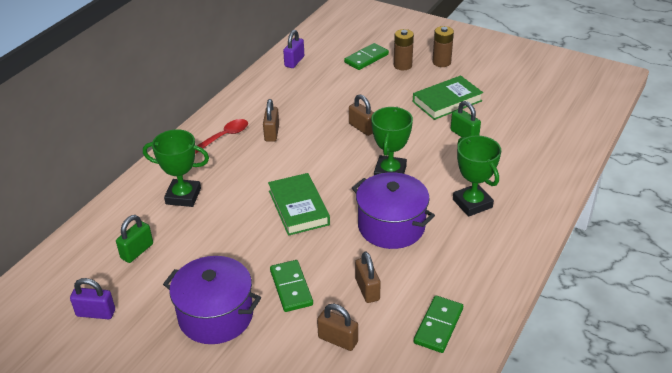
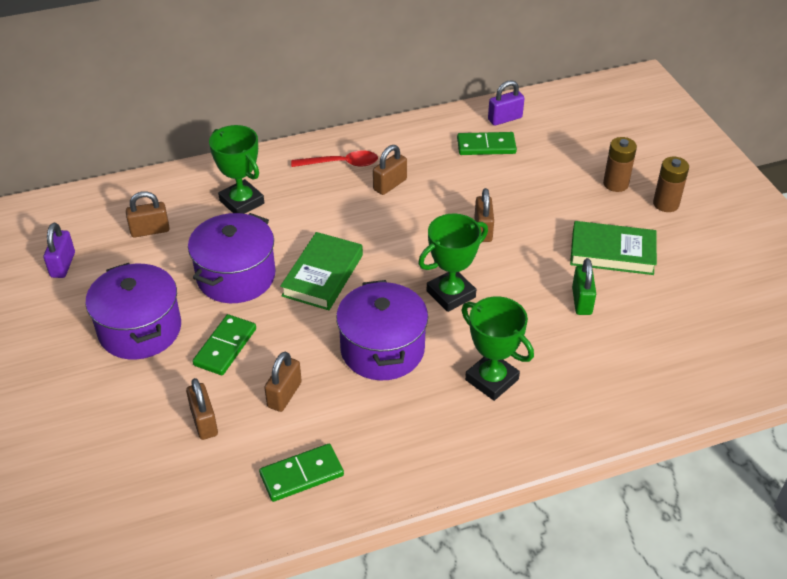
camera: 40 degrees right, 5 degrees up
purple padlock [70,278,115,319] -> purple padlock turned 45 degrees clockwise [44,223,75,278]
green padlock [116,215,153,263] -> brown padlock [126,191,170,238]
green domino [344,43,389,70] -> green domino moved to [457,132,517,155]
green trophy [453,135,501,217] -> green trophy turned 60 degrees counterclockwise [461,296,534,401]
none -> purple pot [188,213,275,303]

